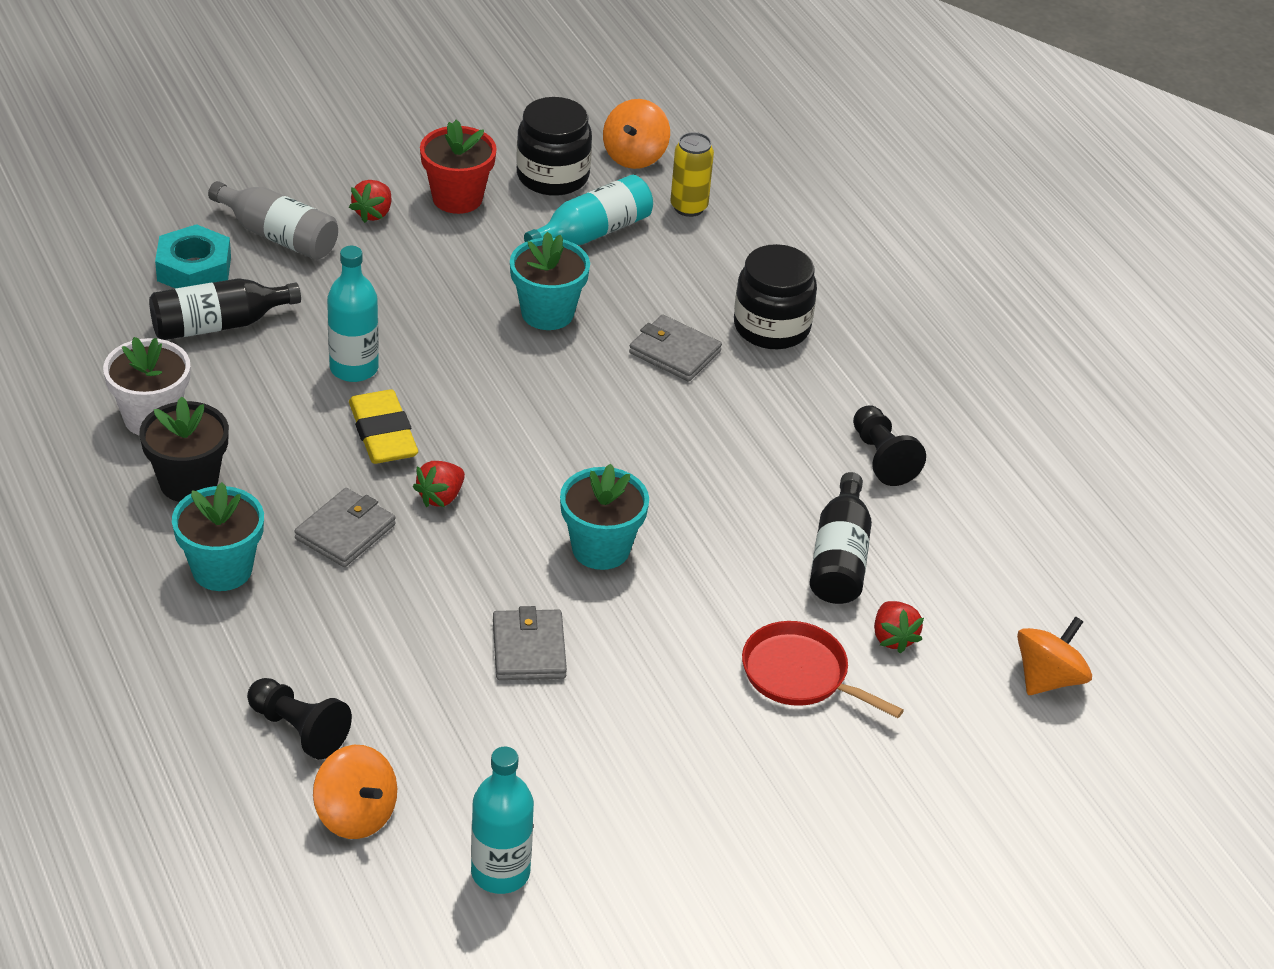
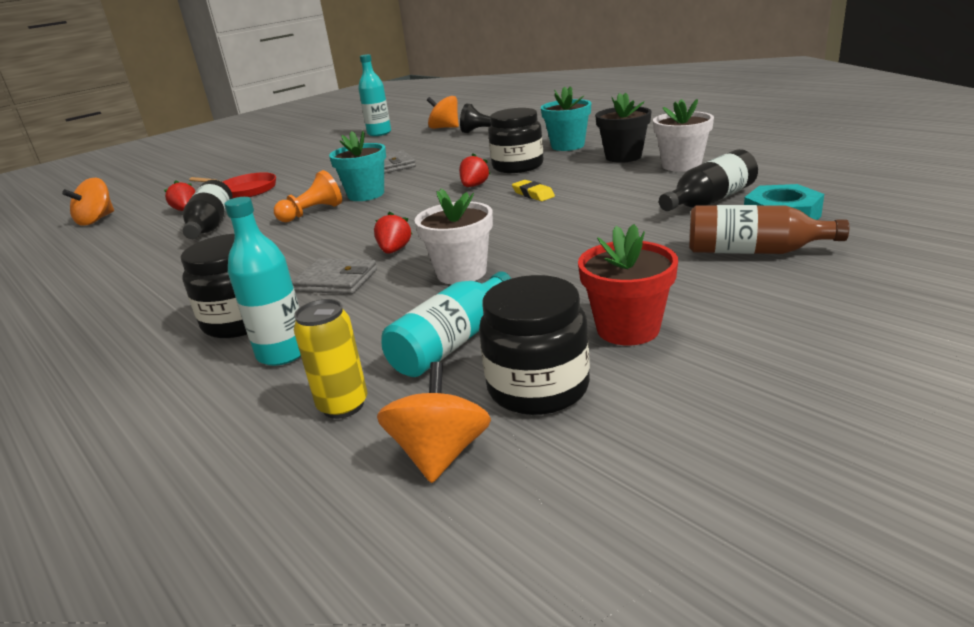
camera: 170 degrees right, 15 degrees down
grey bottle [208,181,338,260] -> brown bottle [689,205,849,254]
grey wallet [294,488,396,567] -> black jar [488,108,543,173]
turquoise bottle [327,246,379,382] -> turquoise bottle moved to [225,197,301,366]
red strawberry [349,180,391,223] -> red strawberry moved to [374,211,412,254]
yellow eraser [349,389,418,464] -> yellow eraser [512,180,555,201], size x0.59
turquoise flower pot [510,231,590,330] -> white flower pot [414,189,493,284]
black pawn [853,405,926,486] -> none
none -> orange pawn [274,170,342,222]

